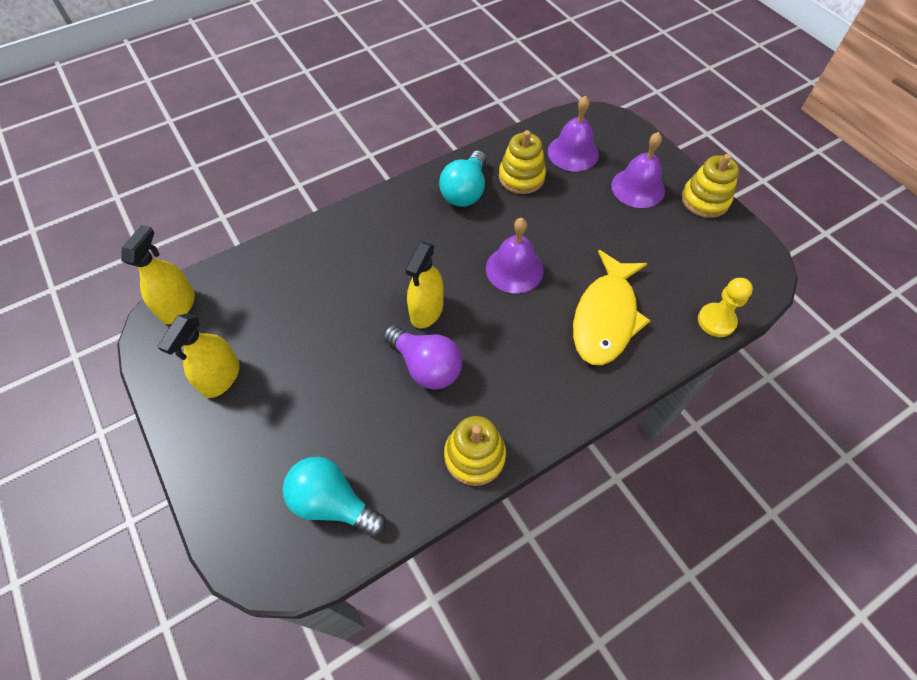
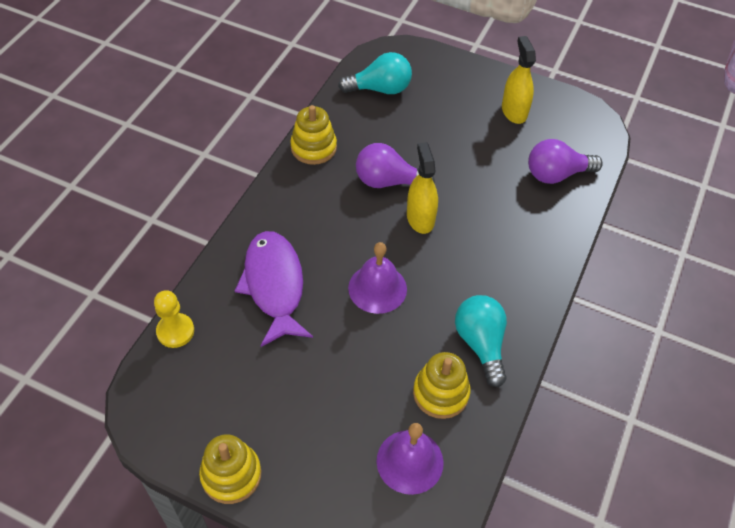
camera: 145 degrees right, 5 degrees down
yellow spray bottle [121,225,195,324] -> none
yellow fish [573,250,651,365] -> purple fish [235,231,313,347]
purple bell [611,132,665,208] -> none
none -> purple light bulb [528,139,603,184]

